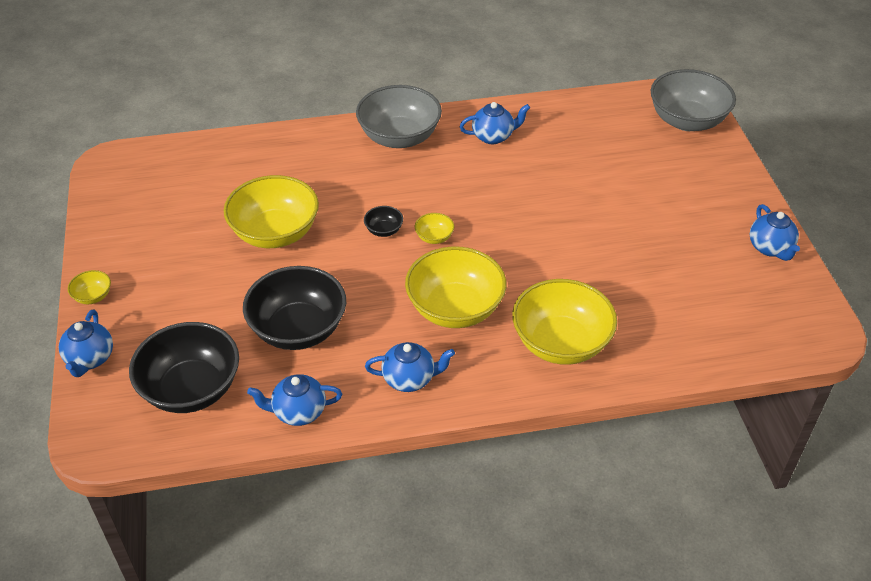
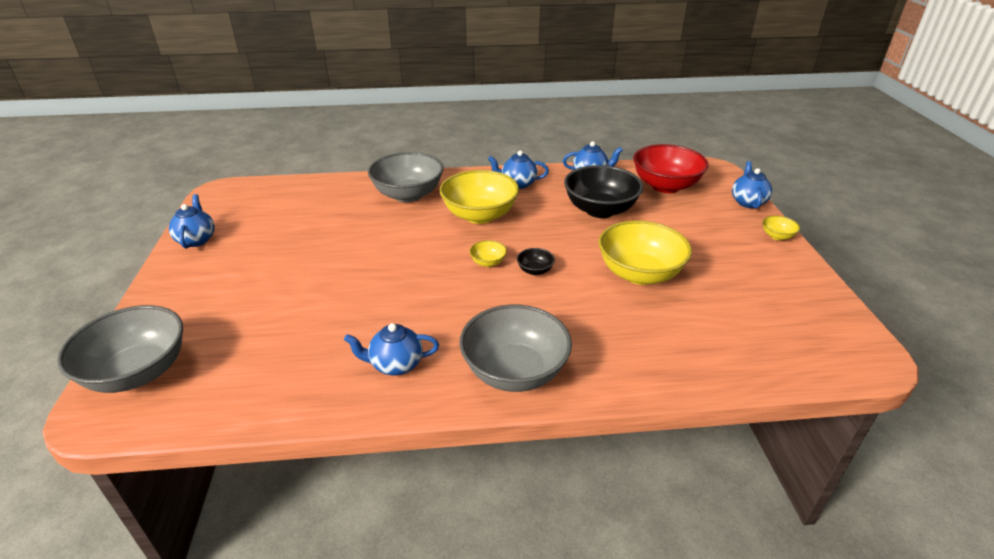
camera: 175 degrees left, 10 degrees down
black bowl [129,322,239,413] -> red bowl [633,144,708,193]
yellow bowl [512,279,617,365] -> grey bowl [368,152,443,202]

